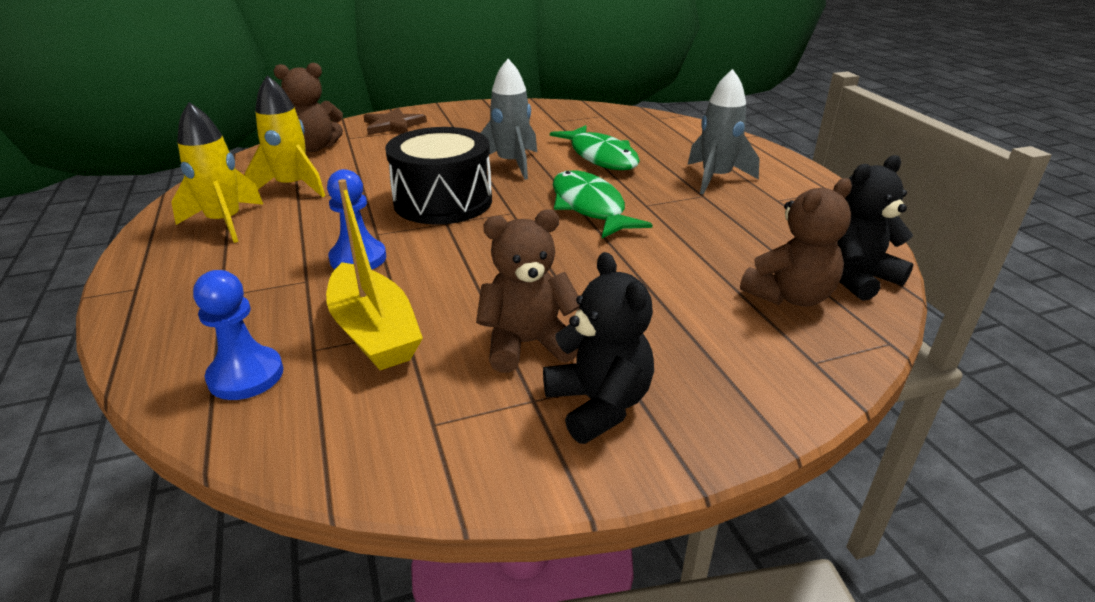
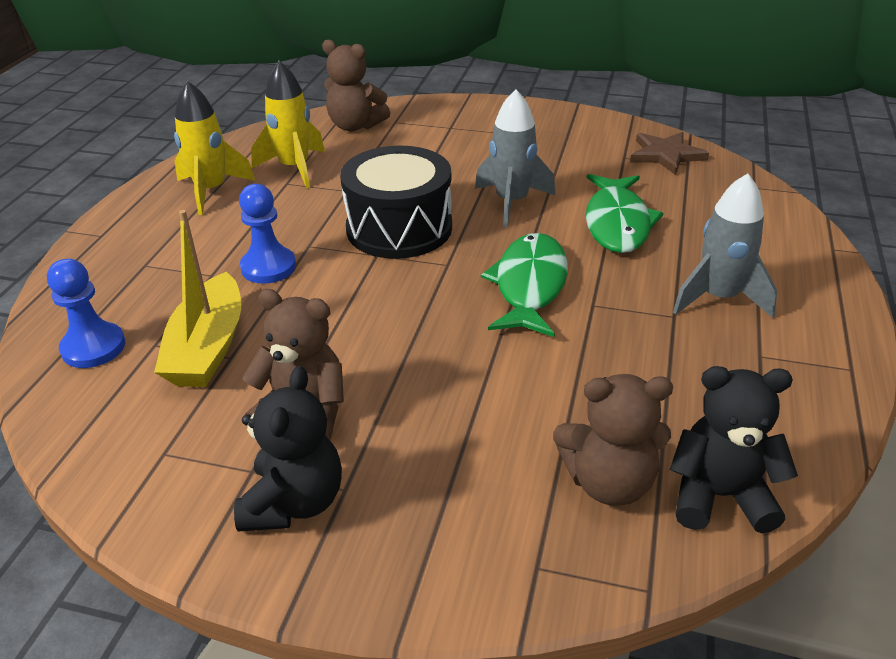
camera: 35 degrees right, 5 degrees up
brown star [363,107,427,135] -> brown star moved to [630,132,709,175]

